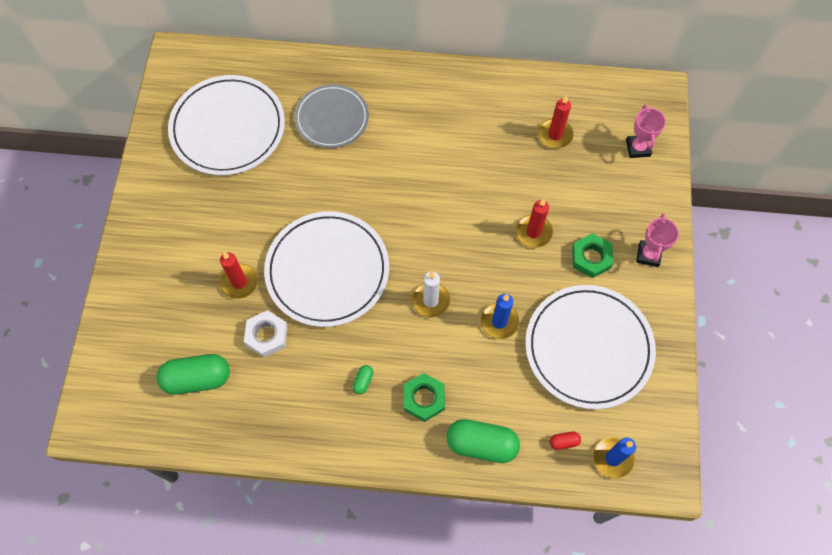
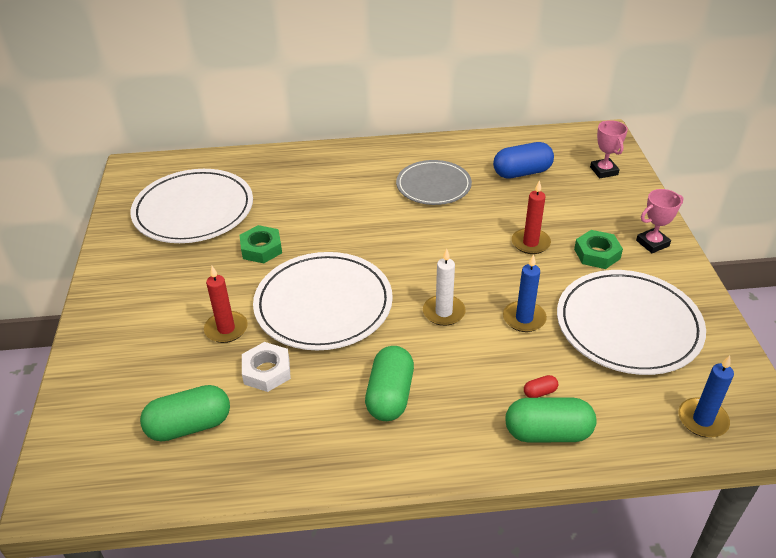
camera: 10 degrees left, 25 degrees down
grey plate [294,84,369,148] -> grey plate moved to [396,160,472,205]
green capsule [353,365,373,395] -> green capsule [365,346,414,421], size x2.31
green nut [404,373,445,422] -> green nut moved to [240,225,282,263]
red candle [538,95,573,149] -> blue capsule [493,142,554,179]
red capsule [550,431,581,450] -> red capsule moved to [524,375,558,398]
pink trophy [636,213,679,267] -> pink trophy turned 60 degrees clockwise [636,189,683,253]

